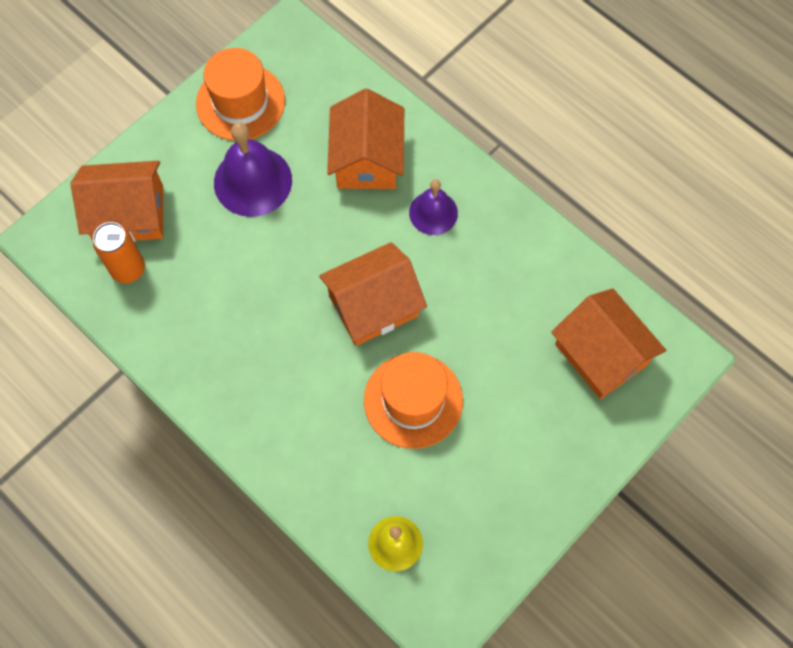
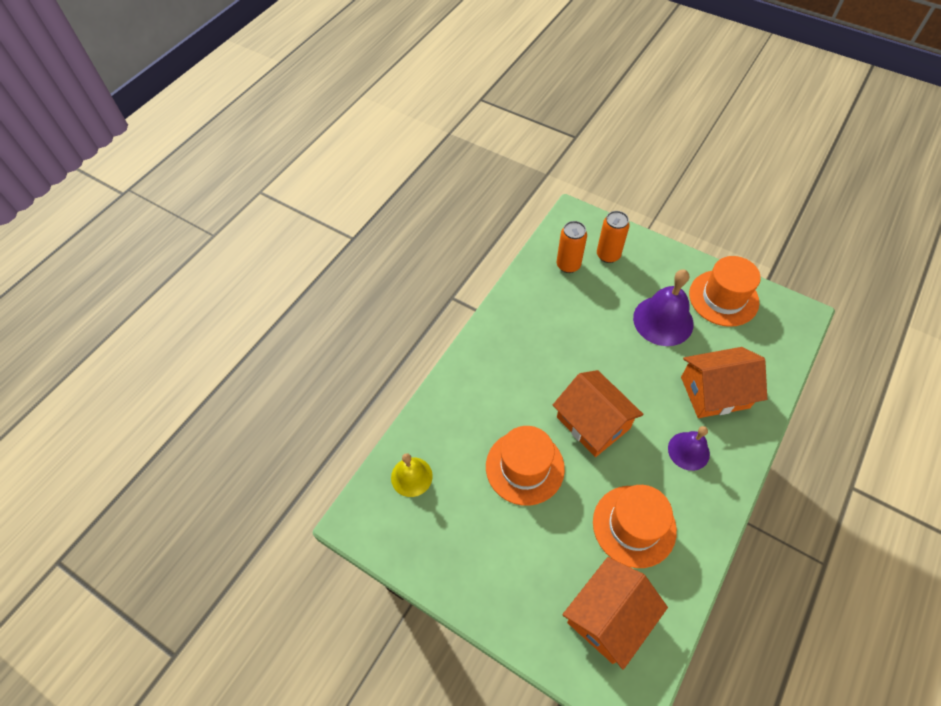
camera: 80 degrees right, 10 degrees down
orange house [70,161,163,242] -> orange can [597,211,630,263]
none -> orange hat [593,485,677,568]

